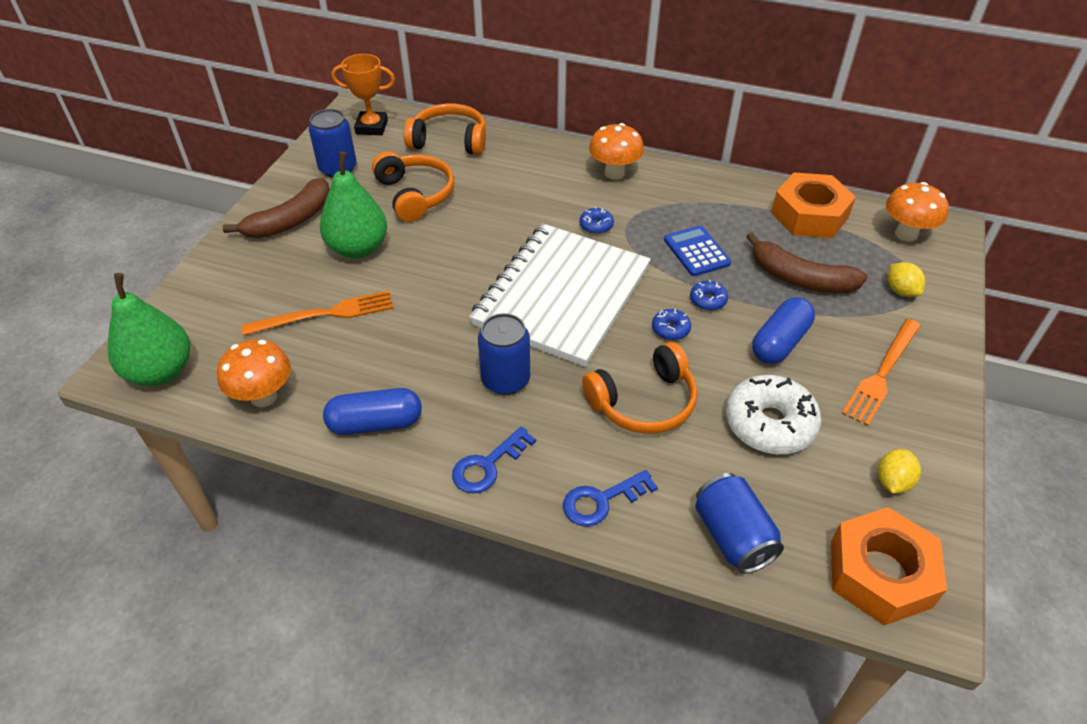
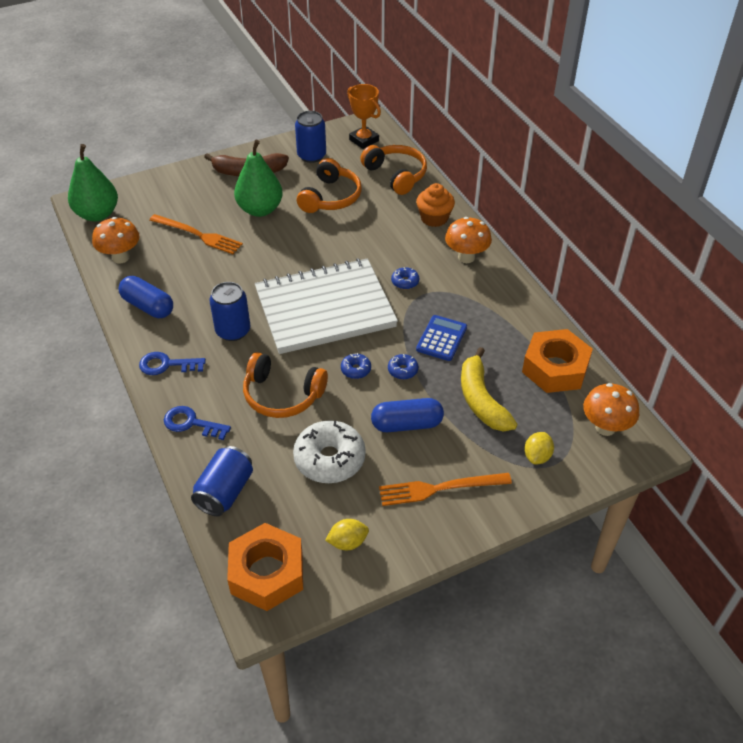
camera: 45 degrees right, 0 degrees up
brown banana [746,232,868,293] -> yellow banana [461,347,517,432]
none -> orange cupcake [416,183,455,227]

